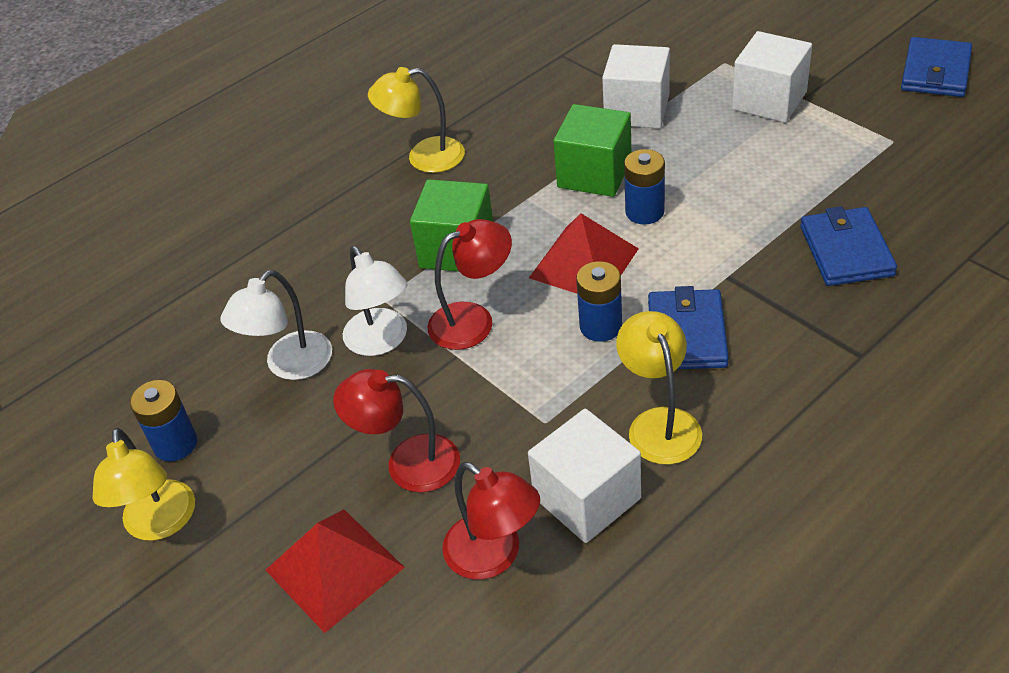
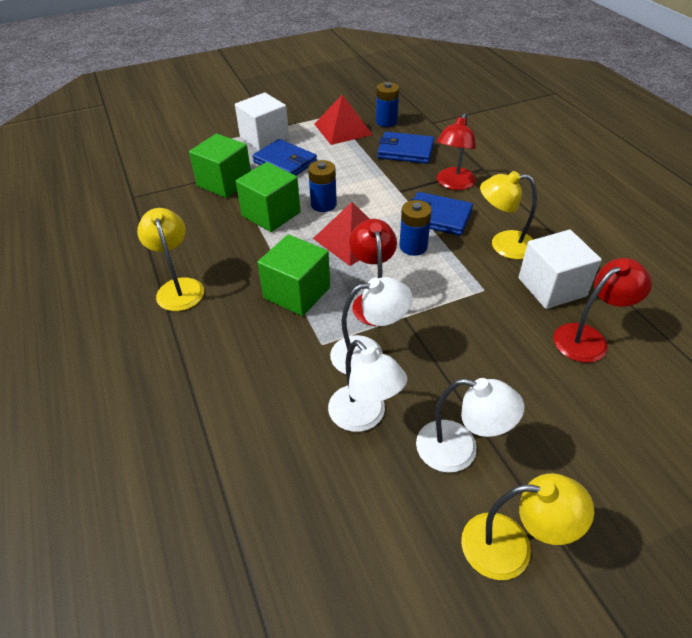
camera: 75 degrees left, 0 degrees up
blue battery [130,380,197,461] -> blue battery moved to [376,82,399,127]
red pyramid [266,509,405,633] -> red pyramid moved to [315,95,373,145]
red lamp [333,369,460,493] -> red lamp moved to [437,113,476,190]
yellow lamp [368,67,465,173] -> yellow lamp turned 150 degrees clockwise [137,208,204,311]
white cube [602,44,670,128] -> green cube [189,134,251,198]
blue wallet [901,37,972,97] -> blue wallet moved to [252,139,317,176]
none -> white lamp [416,378,524,473]

